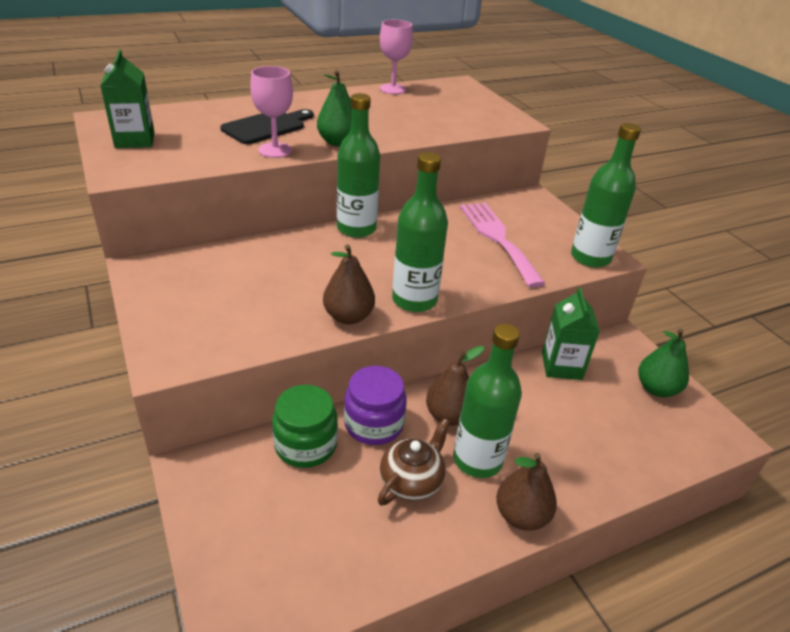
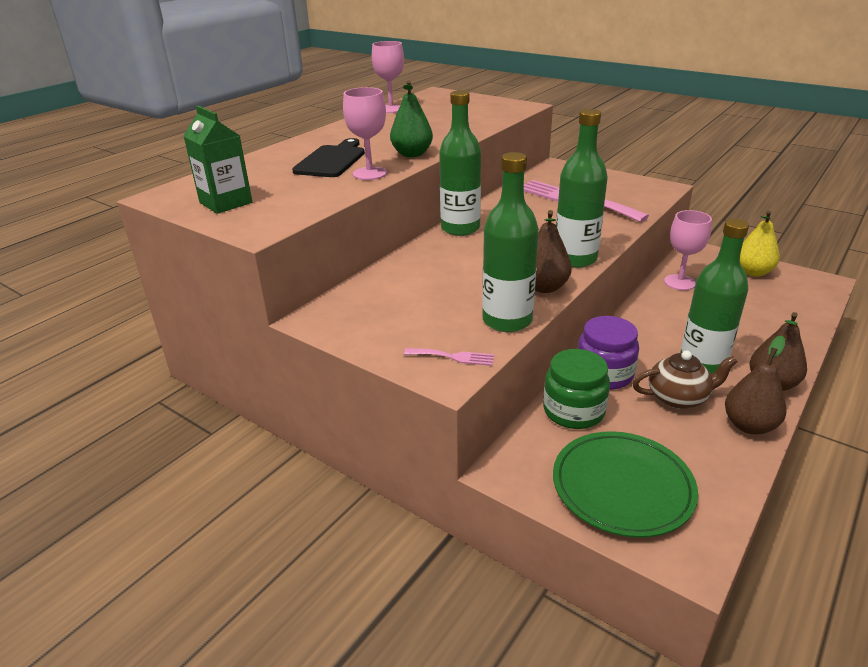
camera: 25 degrees left, 5 degrees down
brown teapot [378,418,450,506] -> brown teapot turned 75 degrees clockwise [632,350,737,409]
brown pear [426,346,484,426] -> brown pear moved to [725,336,787,434]
green carton [542,287,600,380] -> pink goblet [664,210,712,290]
green bottle [571,123,641,268] -> green bottle moved to [482,152,539,332]
green pear [638,329,689,397] -> yellow pear [740,211,780,277]
none -> pink fork [404,348,494,366]
none -> green plate [553,431,698,538]

